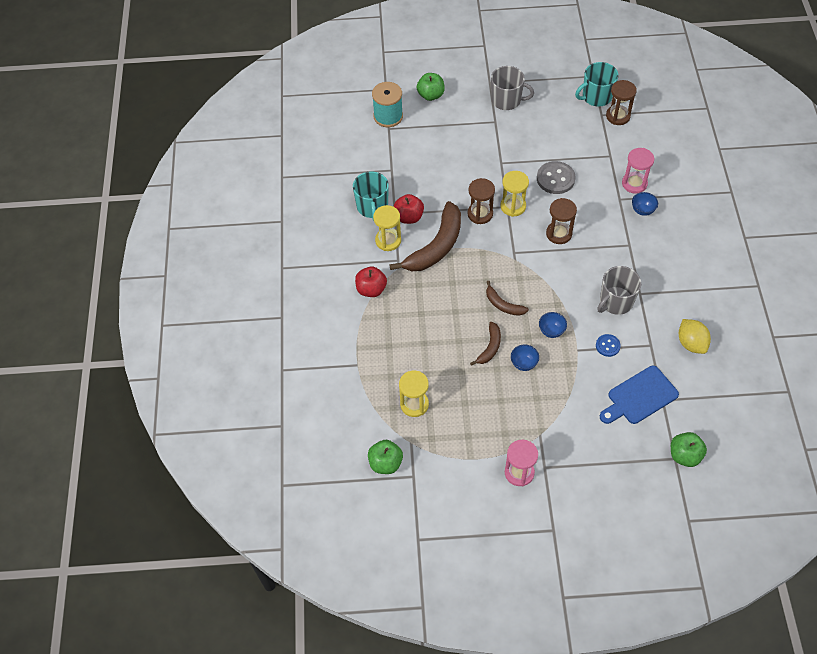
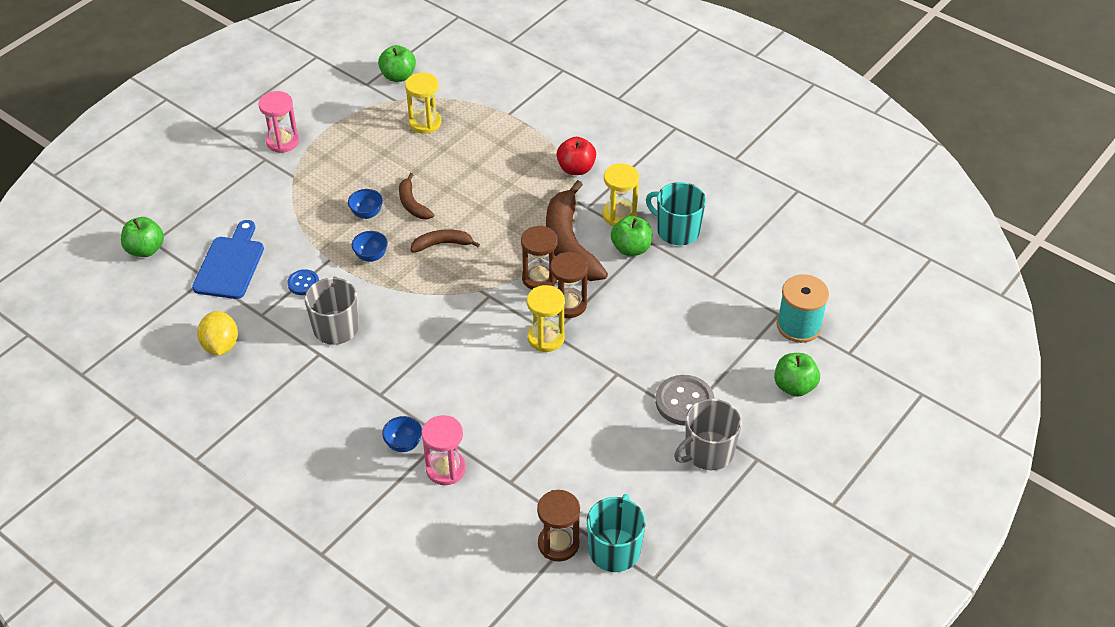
camera: 130 degrees right, 10 degrees down
red apple [394,194,424,224] -> green apple [611,216,652,256]
grey button [537,161,575,194] -> grey button moved to [656,375,714,426]
brown hourglass [546,198,577,244] -> brown hourglass moved to [521,225,558,290]
yellow lemon [679,319,711,354] -> yellow lemon turned 60 degrees clockwise [197,311,238,356]

